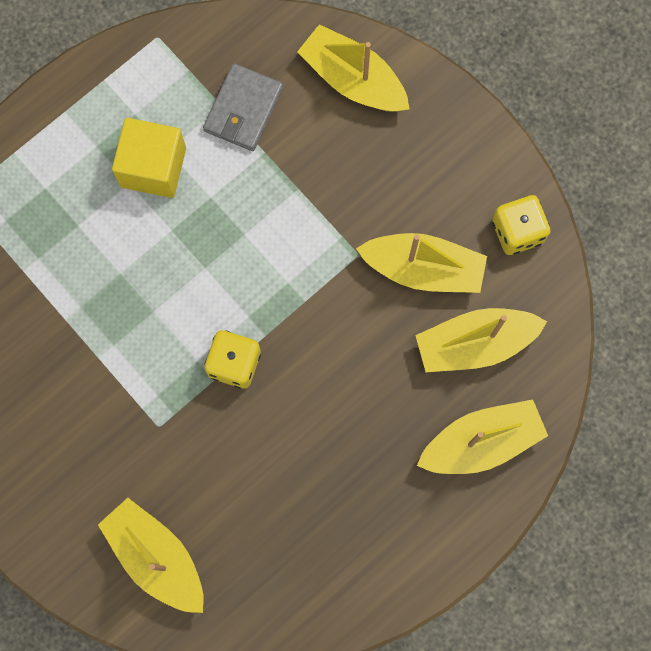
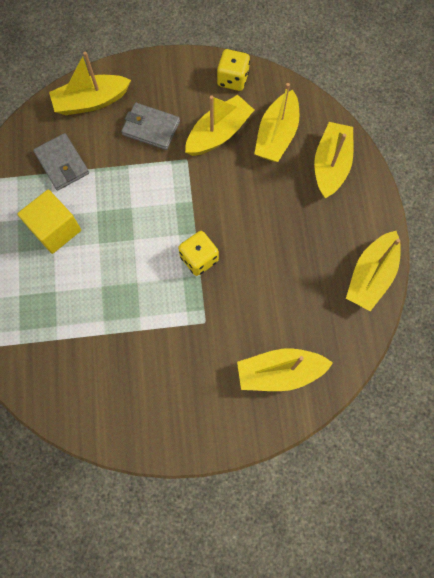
camera: 55 degrees left, 5 degrees down
none -> grey wallet [121,103,180,150]
none -> yellow boat [346,231,401,311]

